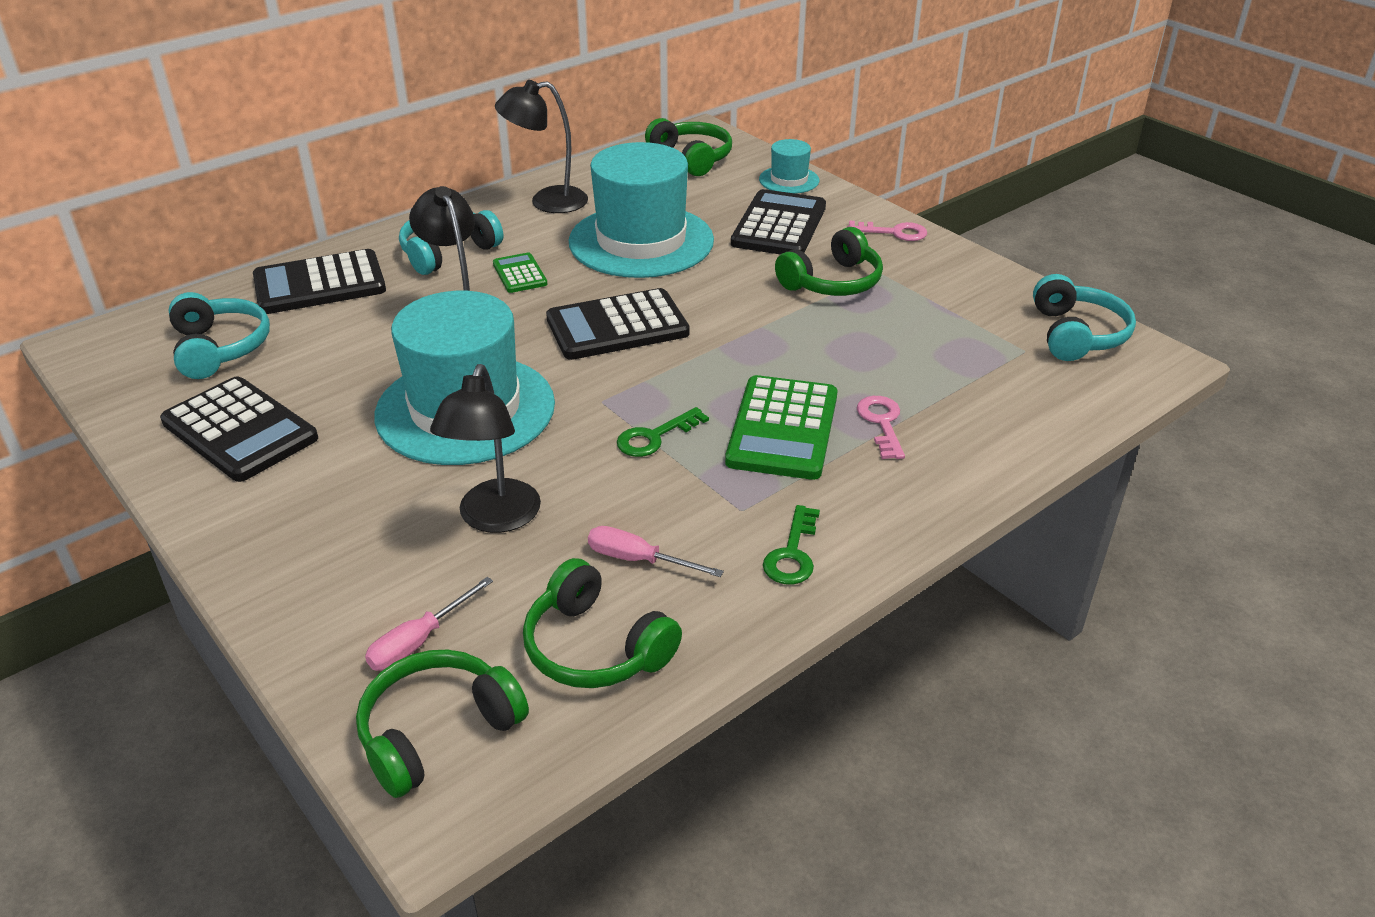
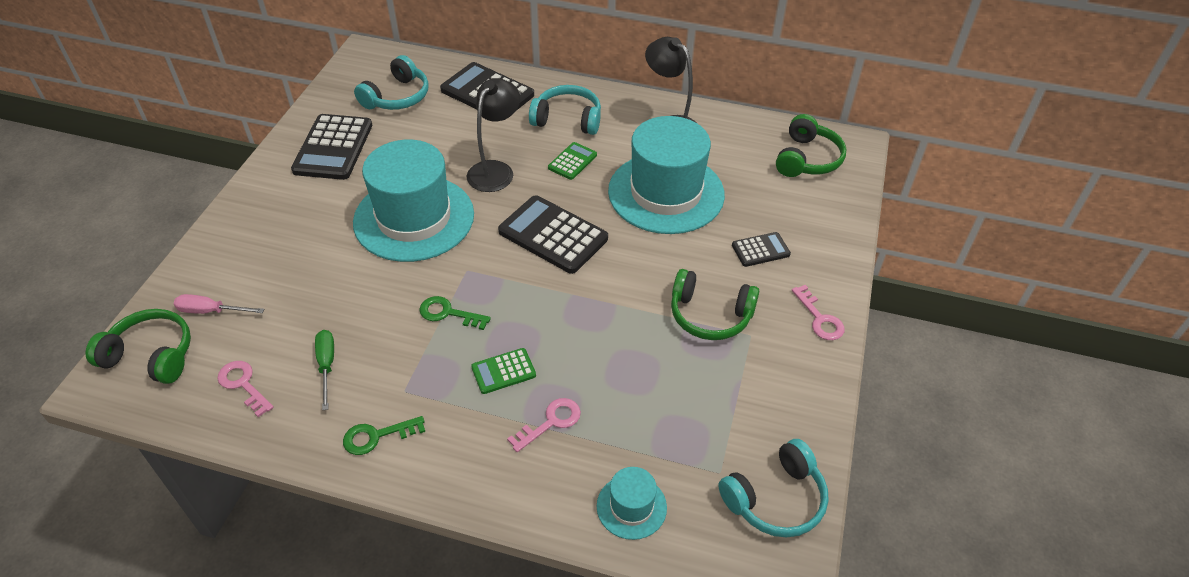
camera: 55 degrees right, 10 degrees up
black lamp [430,364,541,533] -> none
green headphones [523,558,682,688] -> pink key [217,361,274,417]
pink screwdriver [588,526,724,577] -> green screwdriver [315,330,334,410]
green calculator [725,375,837,480] -> green calculator [471,348,536,394], size x0.52
black calculator [731,189,826,254] -> black calculator [732,232,791,267], size x0.52
turquoise hat [759,139,819,194] -> turquoise hat moved to [597,467,667,540]

